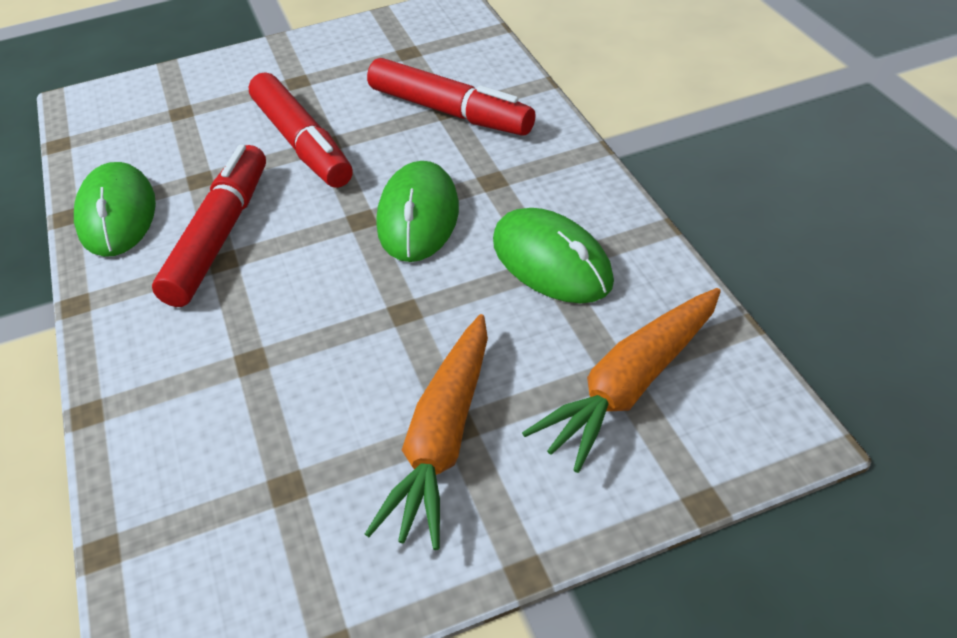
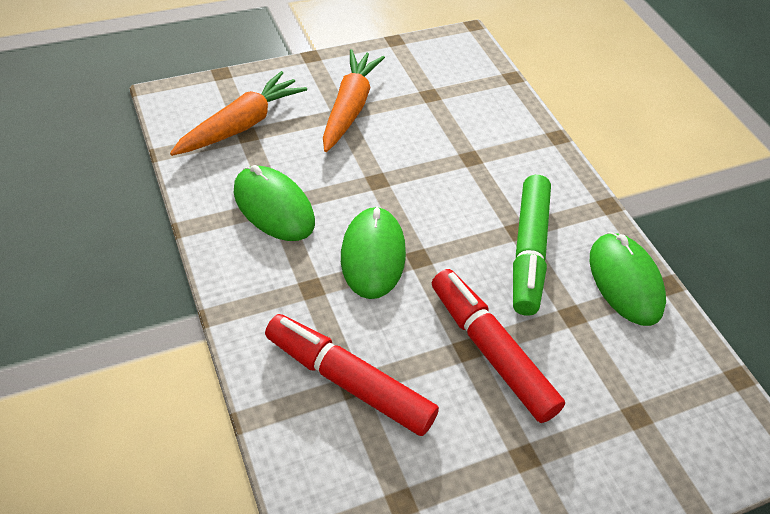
camera: 170 degrees right, 5 degrees up
red marker [152,144,266,307] -> green marker [513,175,551,316]

